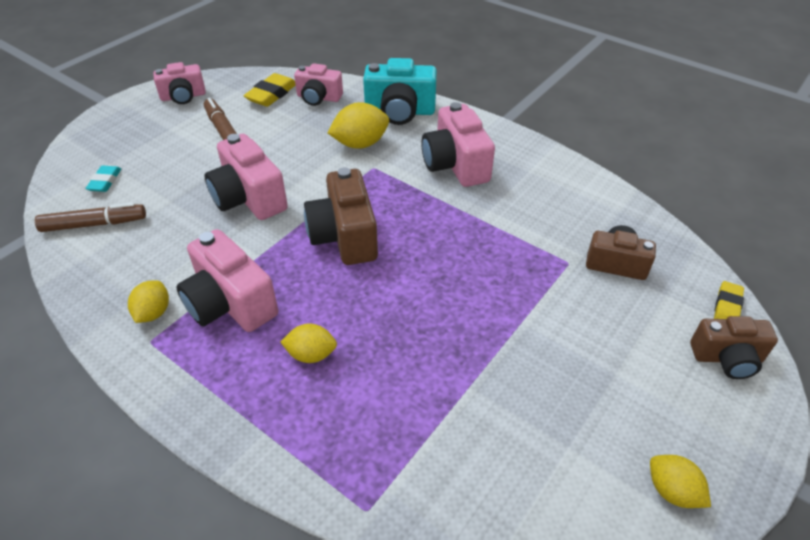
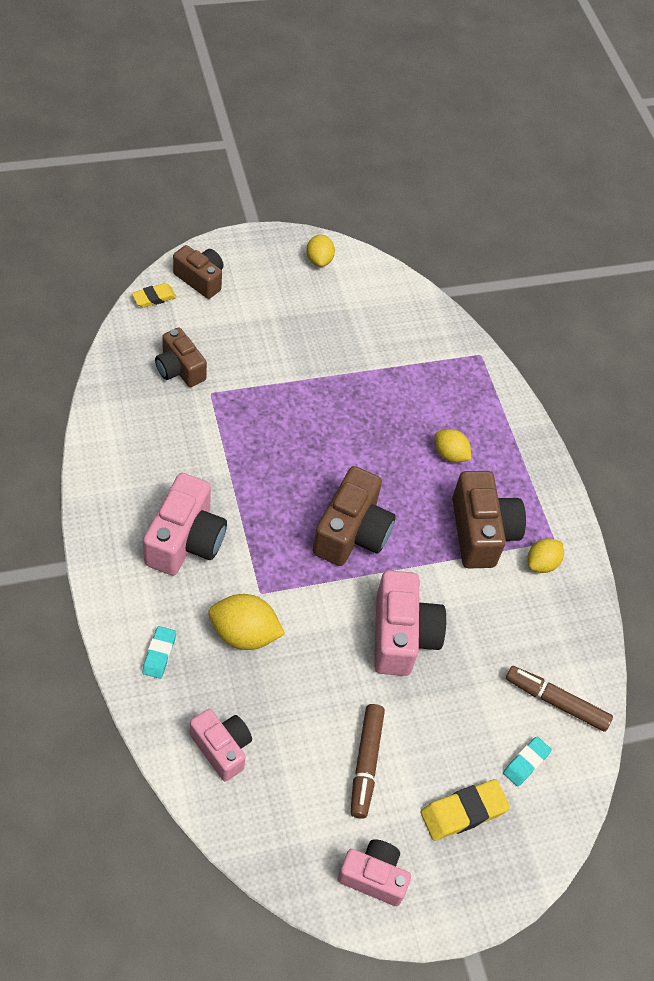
camera: 150 degrees left, 10 degrees up
pink camera [176,229,278,332] -> brown camera [452,471,526,568]
yellow eraser [243,73,296,107] -> yellow eraser moved to [421,779,510,841]
turquoise camera [363,58,437,125] -> turquoise eraser [142,626,176,679]

